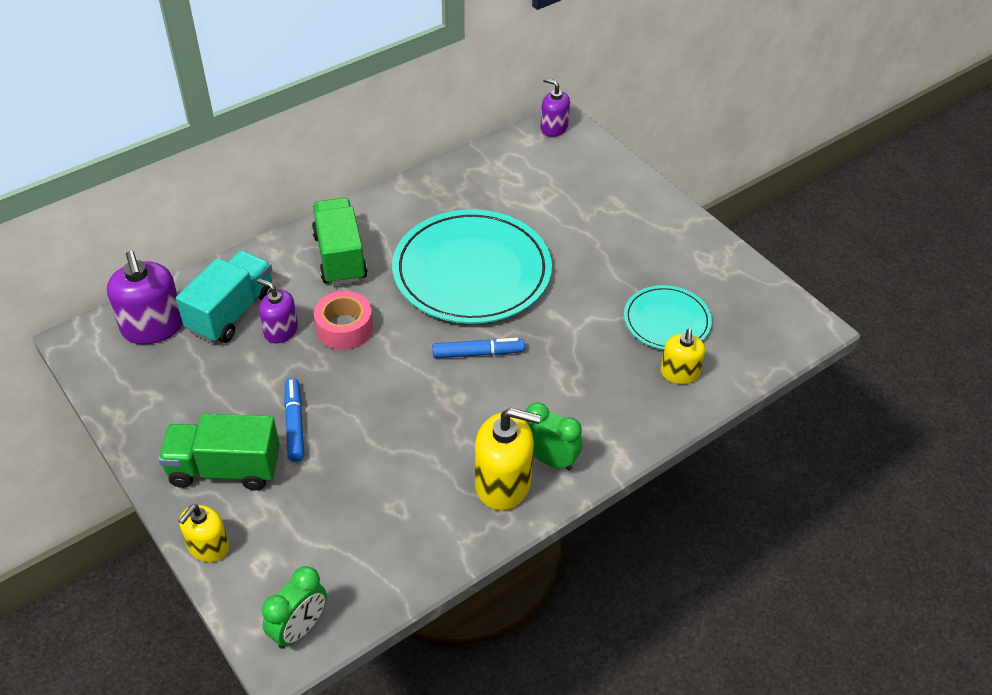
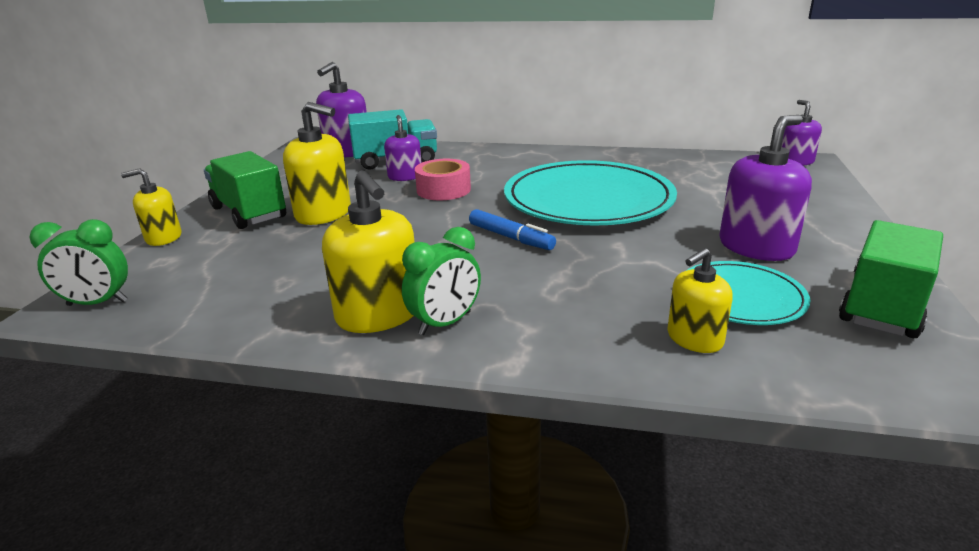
camera: 50 degrees right, 20 degrees down
blue marker [284,378,304,462] -> yellow soap dispenser [283,102,351,225]
green truck [312,198,368,285] -> green truck moved to [839,220,943,338]
green clock [525,402,583,470] -> green clock turned 60 degrees clockwise [402,227,481,335]
none -> purple soap dispenser [719,115,812,261]

